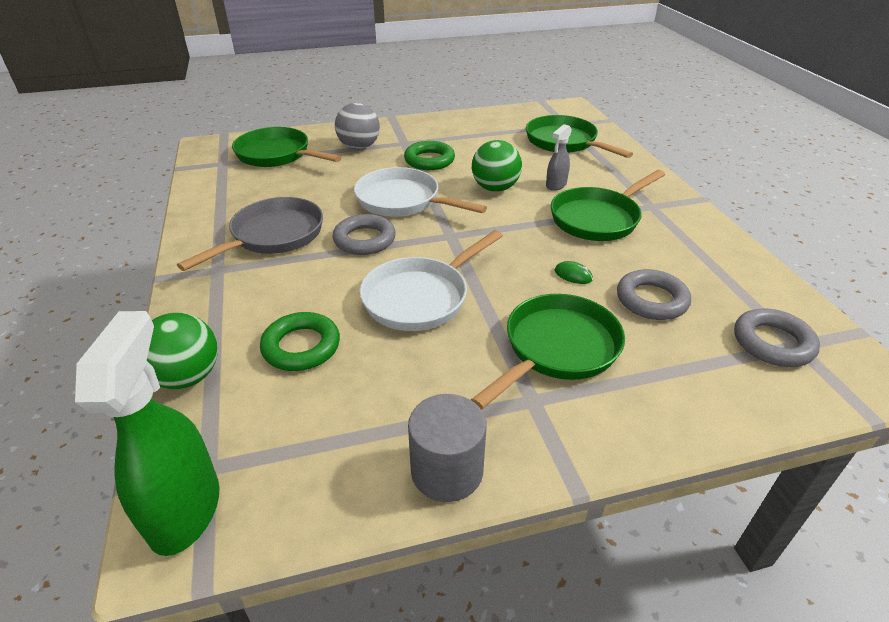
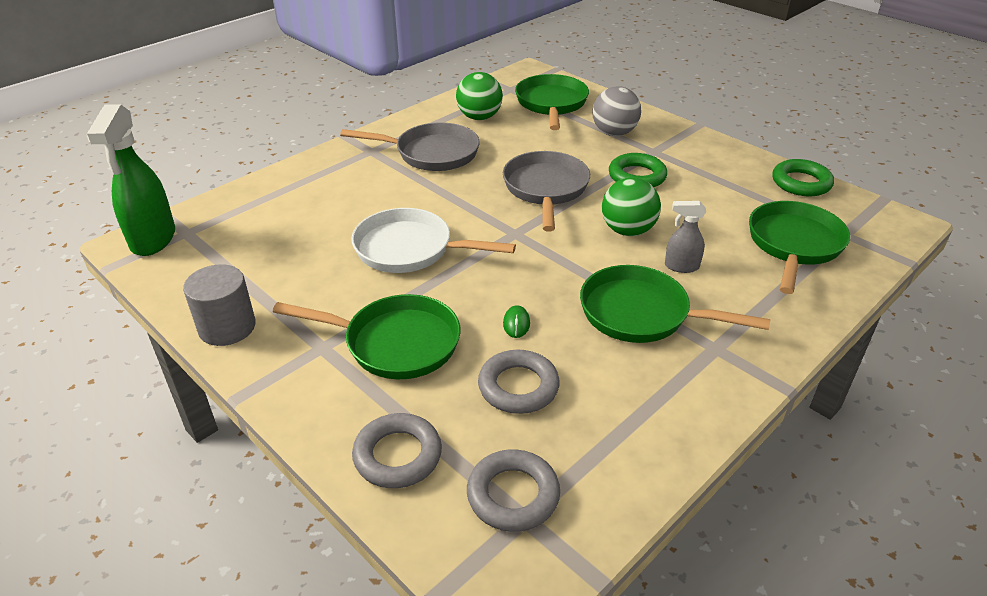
camera: 60 degrees right, 0 degrees up
green spray bottle [75,311,219,556] -> green spray bottle turned 120 degrees clockwise [86,105,175,256]
green ball [147,313,218,389] -> green ball moved to [456,72,503,120]
green ring [260,312,340,371] -> green ring moved to [772,159,834,197]
grey ring [333,214,396,255] -> grey ring moved to [352,413,442,488]
white pan [354,167,487,217] -> grey pan [503,151,590,232]

